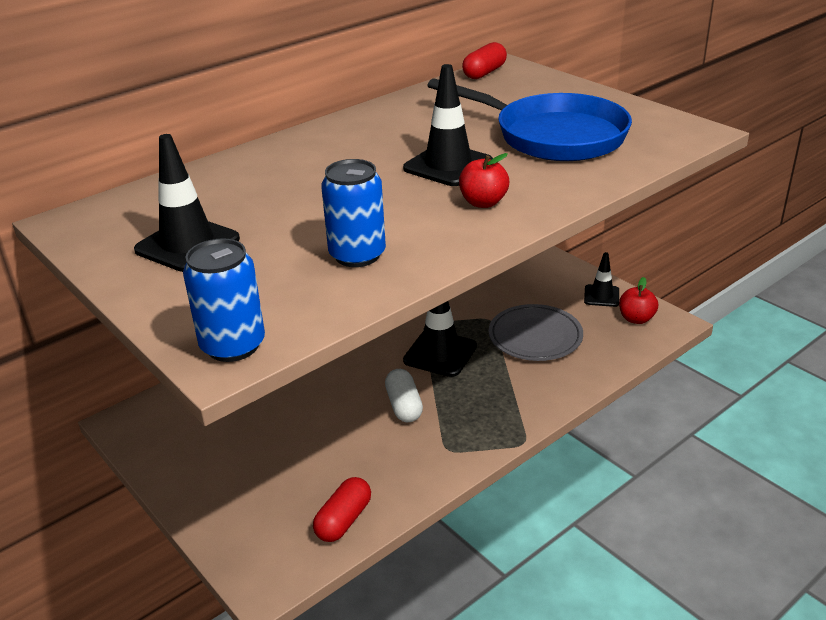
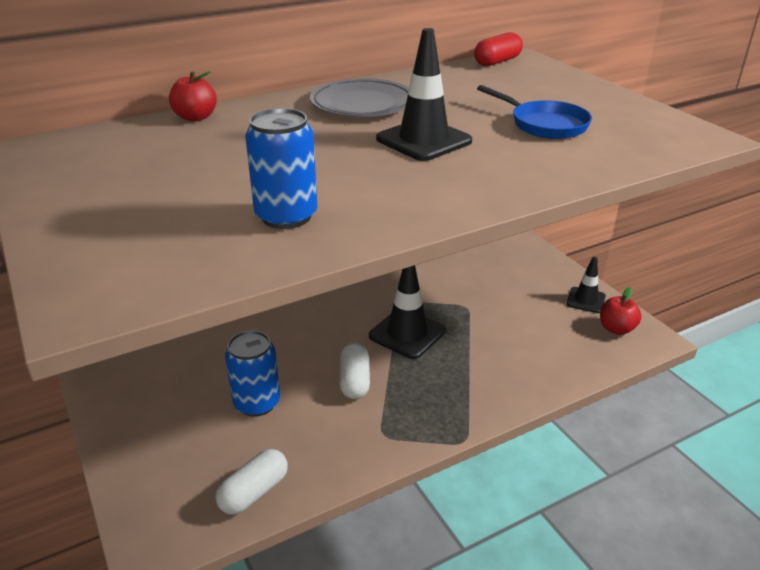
camera: 10 degrees right, 0 degrees up
black traffic cone [134,134,240,272] -> none
blue can [183,238,265,362] -> blue can moved to [225,330,280,417]
red capsule [313,477,371,542] -> white capsule [215,449,288,515]
blue pan [427,78,632,161] -> blue pan [477,85,592,139], size x0.56
red apple [459,153,509,208] -> red apple moved to [169,71,217,121]
grey plate [489,304,583,361] -> grey plate moved to [310,78,409,117]

